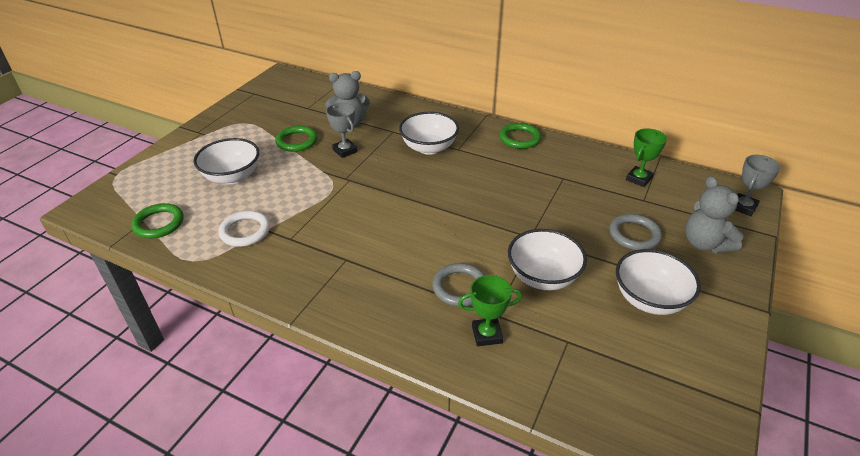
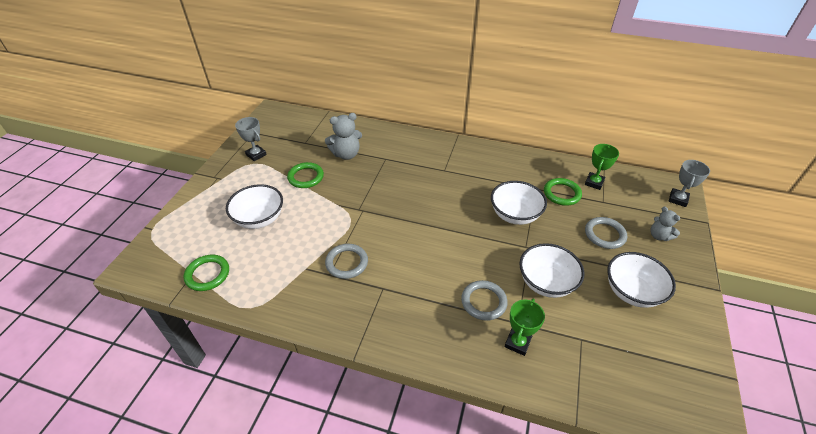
camera: 10 degrees left, 5 degrees up
white ring [219,211,270,247] -> none
grey trophy [326,103,358,158] -> grey trophy moved to [235,117,267,161]
white bowl [399,112,459,155] -> white bowl moved to [491,181,547,225]
green trophy [458,275,522,346] -> green trophy turned 45 degrees counterclockwise [504,299,545,356]
green ring [499,123,541,149] -> green ring moved to [544,178,582,206]
grey teddy bear [685,176,744,253] -> grey teddy bear [650,206,680,241], size x0.63
none -> grey ring [325,244,368,279]

